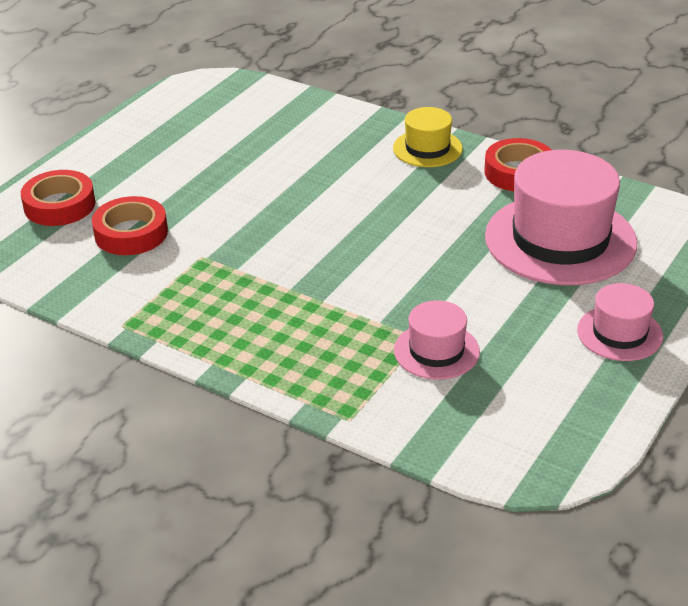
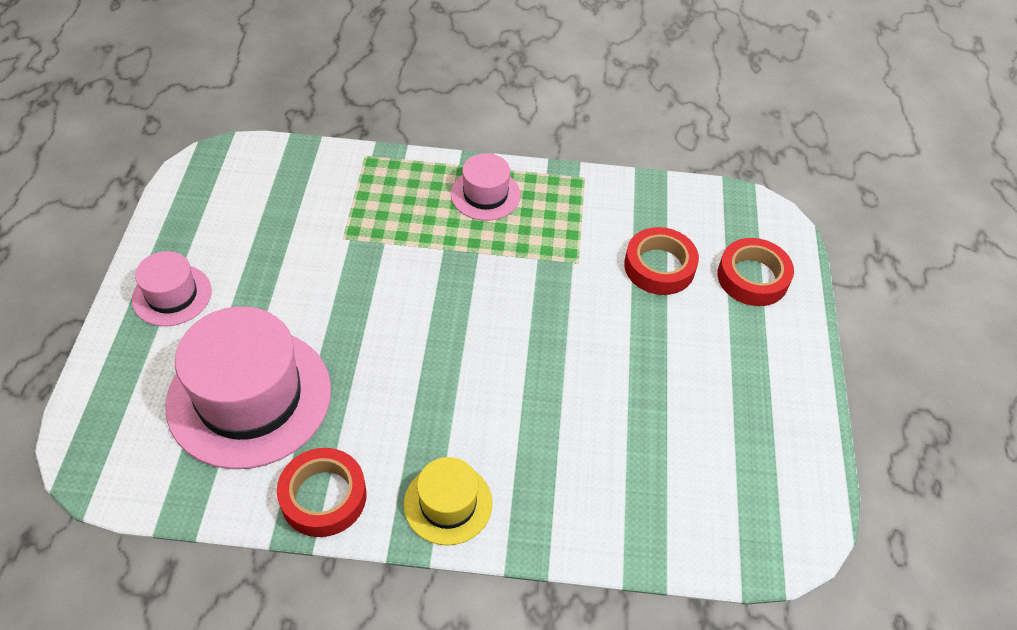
camera: 150 degrees right, 15 degrees up
pink hat [394,300,480,380] -> pink hat moved to [451,153,521,221]

